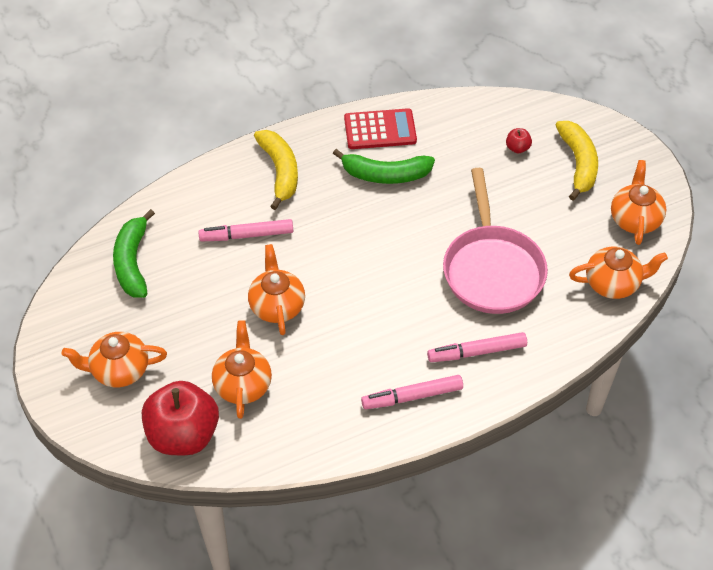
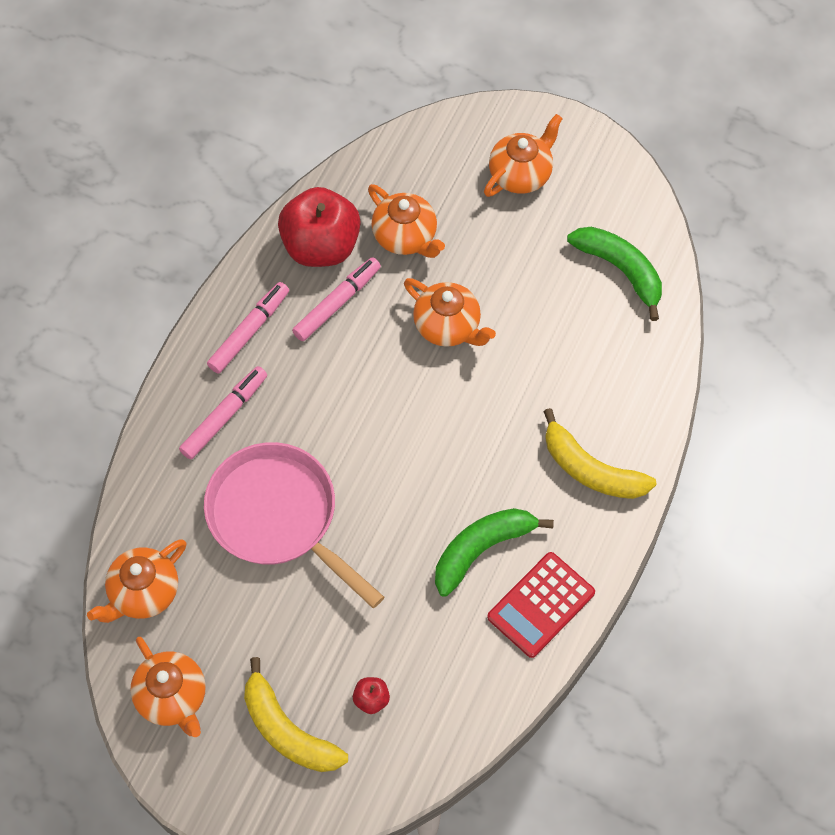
camera: 140 degrees right, 10 degrees up
red apple [142,381,219,455] -> red apple moved to [278,187,361,267]
pink marker [198,219,293,241] -> pink marker moved to [292,257,381,341]

